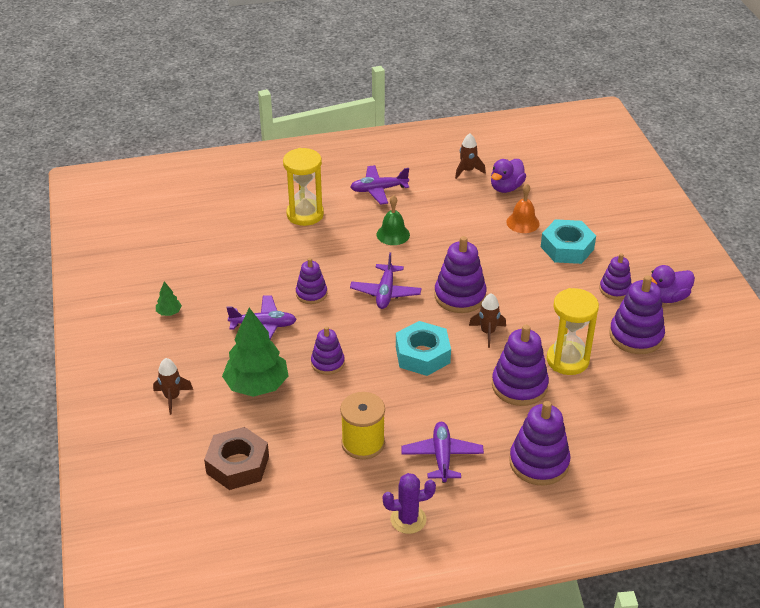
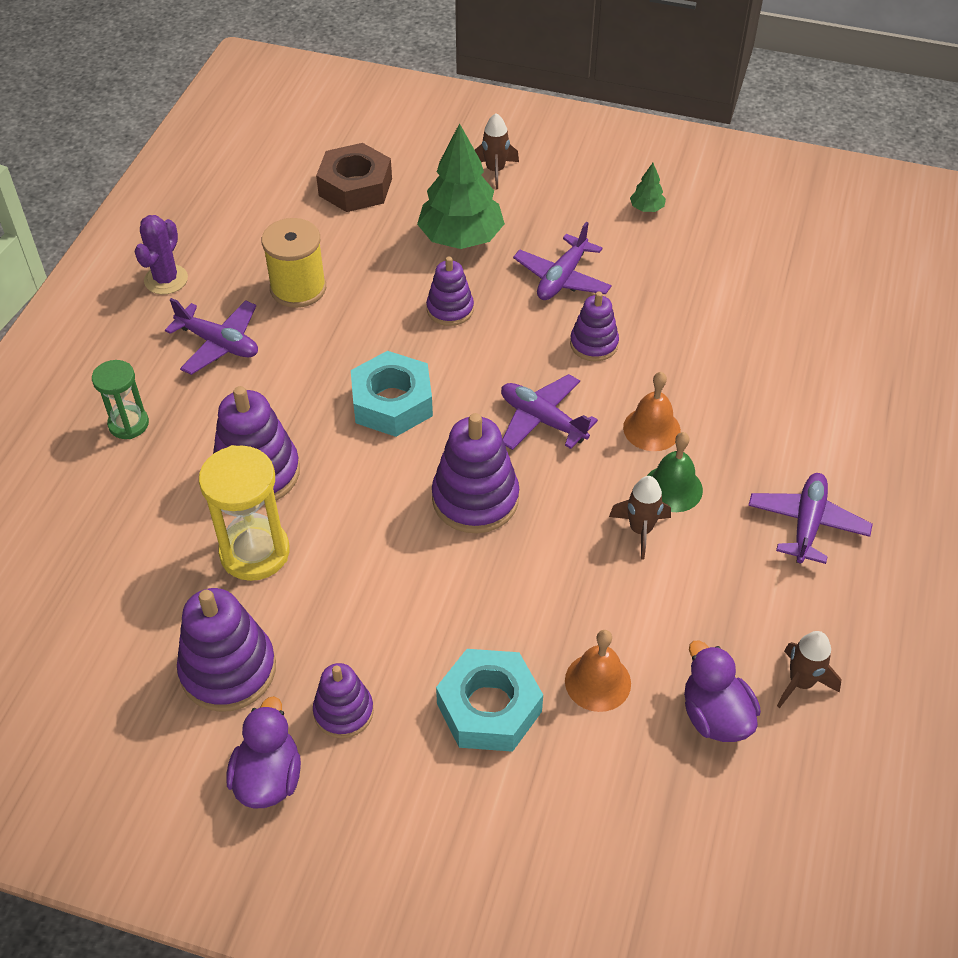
camera: 120 degrees right, 10 degrees up
yellow hourglass [283,148,324,226] -> none
brown rocket [469,293,506,348] -> brown rocket moved to [609,476,671,560]
purple stacking toy [509,401,571,485] -> green hourglass [92,360,149,439]
none -> orange bell [623,372,681,451]

